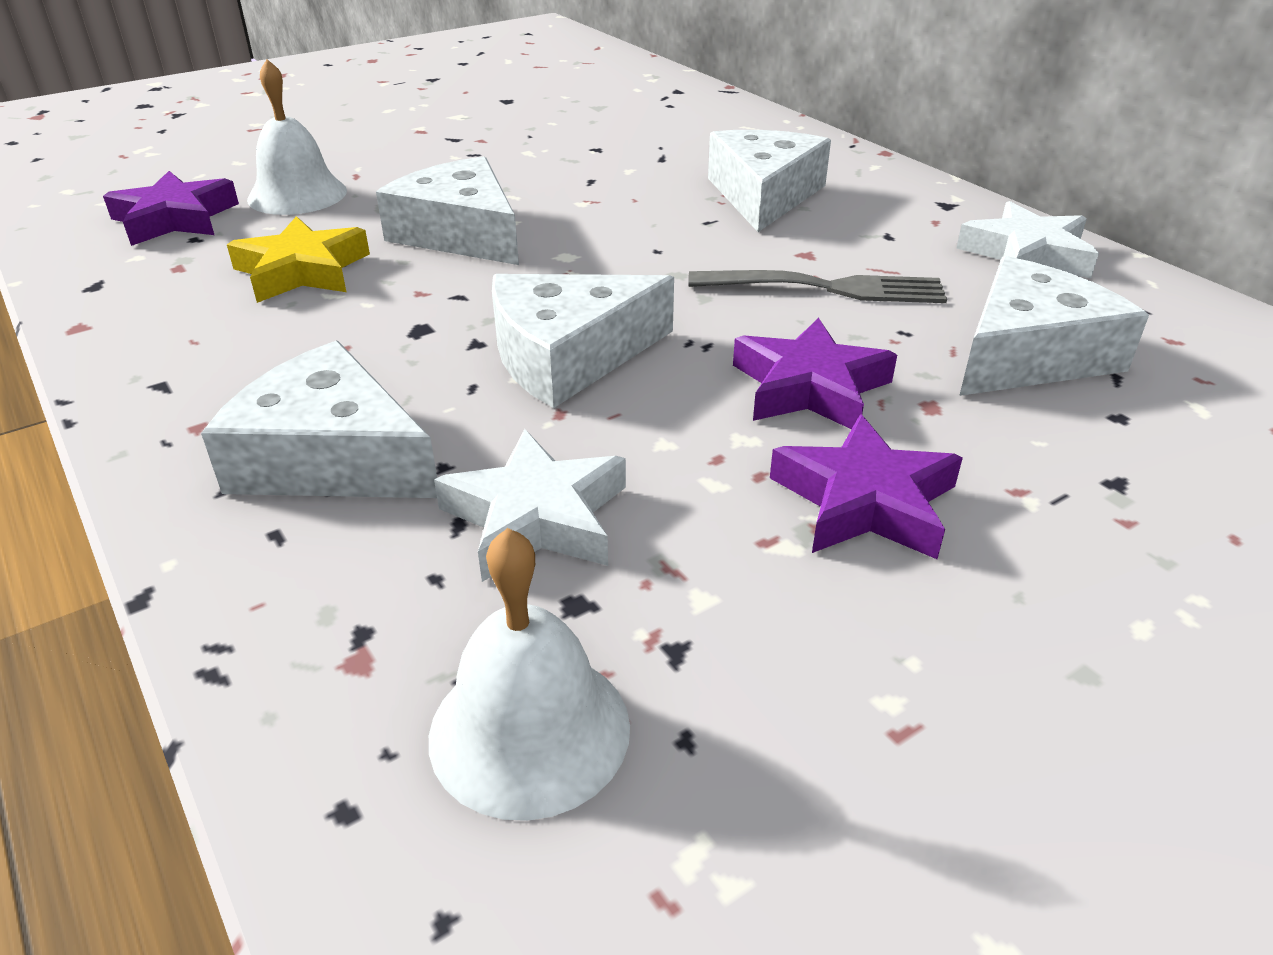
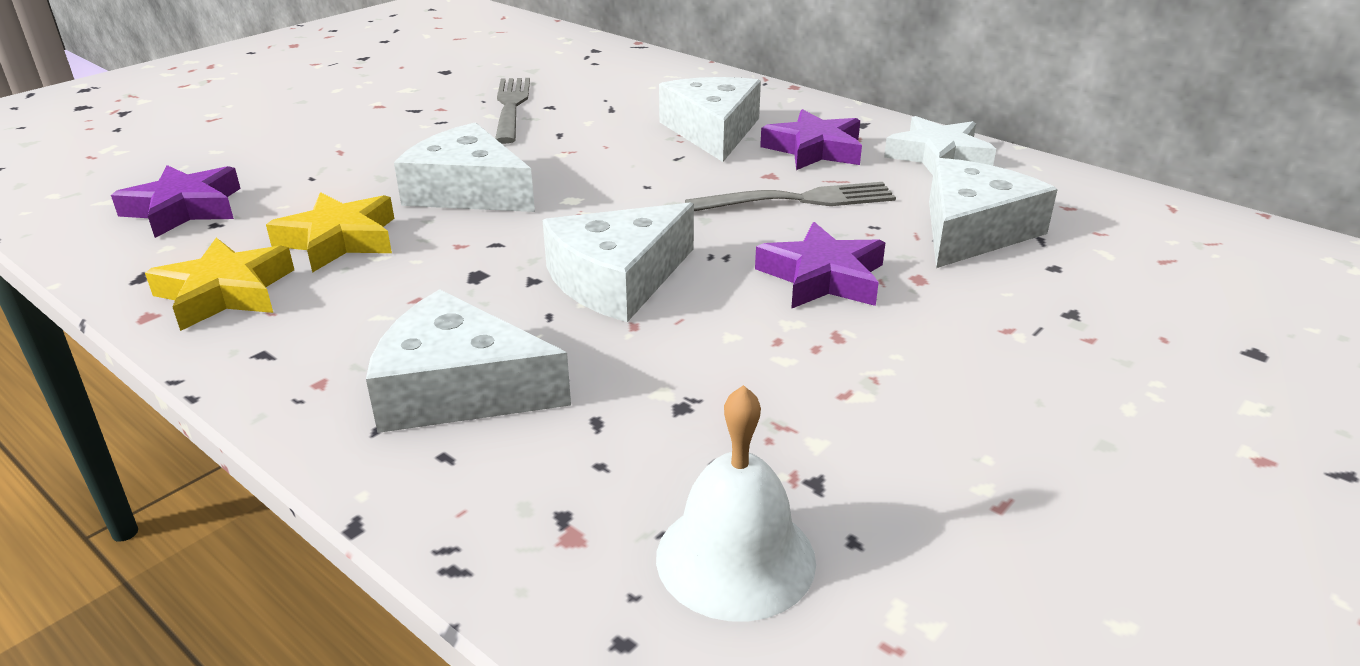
camera: 15 degrees left, 5 degrees down
white bell [247,59,347,215] -> none
white star [434,429,626,582] -> none
purple star [770,414,963,559] -> purple star moved to [760,109,862,170]
none -> yellow star [145,238,294,331]
none -> grey fork [495,78,530,144]

